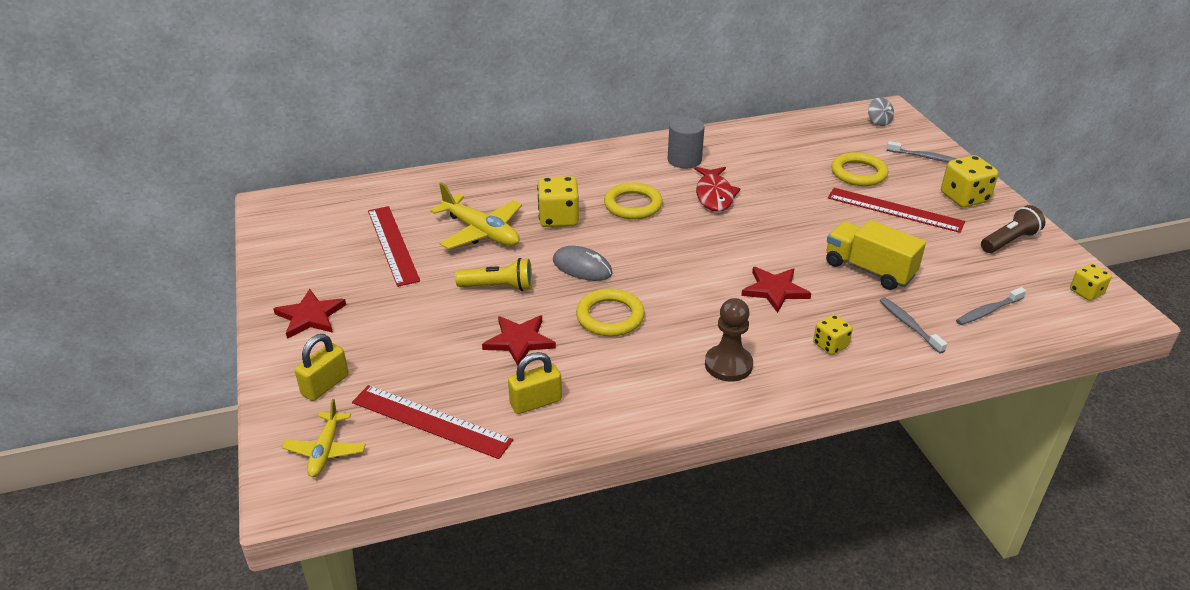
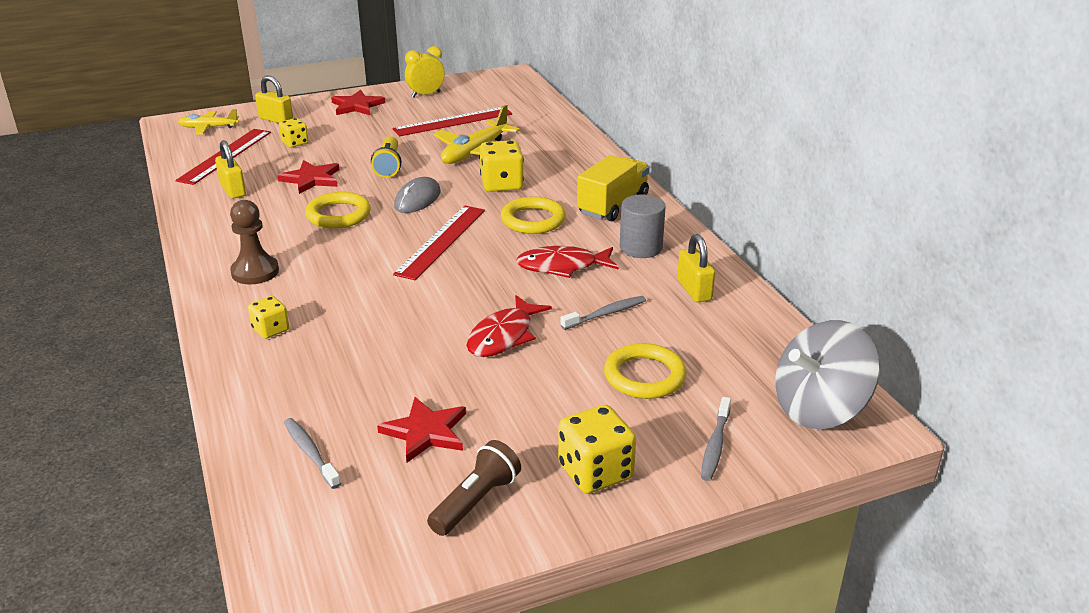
camera: 85 degrees right, 5 degrees down
red star [741,267,811,313] -> red star moved to [377,397,466,463]
yellow truck [826,220,926,290] -> yellow truck moved to [577,155,650,221]
red ruler [828,188,965,233] -> red ruler moved to [393,205,485,280]
grey spinning top [868,97,894,126] -> grey spinning top [775,320,880,429], size x2.31
grey toothbrush [880,297,947,354] -> grey toothbrush moved to [561,296,646,330]
brown flashlight [981,205,1045,253] -> brown flashlight turned 105 degrees counterclockwise [427,440,521,536]
yellow dice [1070,263,1112,301] -> yellow dice moved to [279,118,309,148]
none -> yellow clock [405,46,445,98]
none -> red fish [466,295,552,357]
none -> yellow padlock [677,234,715,303]

